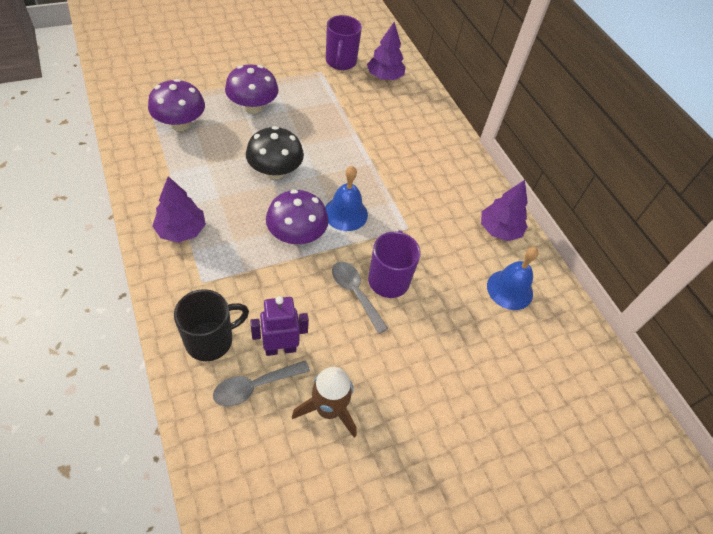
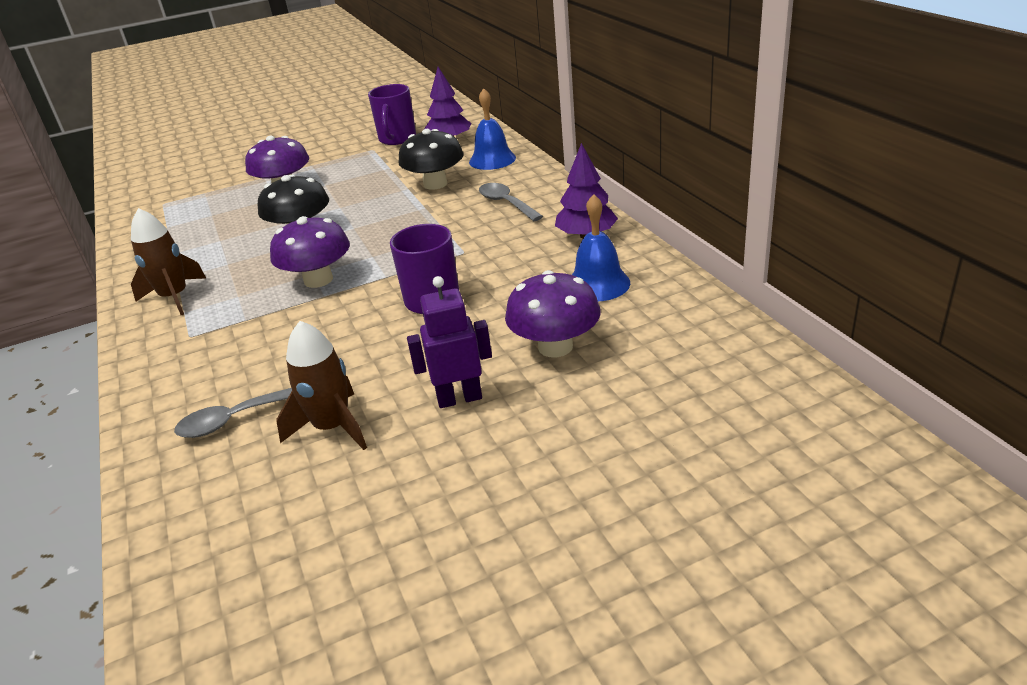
camera: 10 degrees right, 20 degrees down
purple mushroom [148,79,205,131] -> purple mushroom moved to [505,270,601,357]
purple tree [152,176,206,243] -> brown rocket [131,208,206,315]
black mug [174,289,249,361] -> none
purple robot [250,296,309,356] -> purple robot moved to [407,276,492,408]
blue bell [325,166,368,231] -> blue bell moved to [469,88,516,170]
grey spoon [332,262,388,334] -> grey spoon moved to [479,183,543,221]
none -> black mushroom [398,129,464,190]

